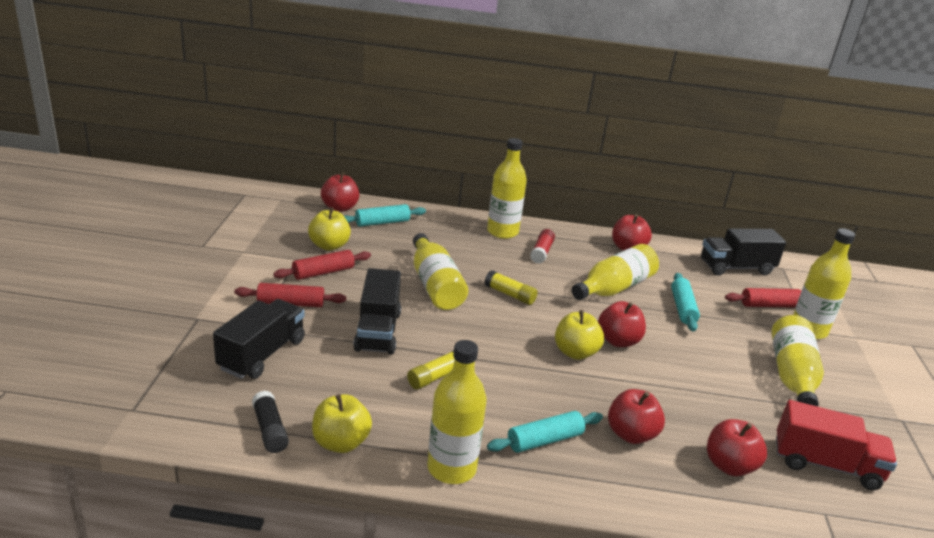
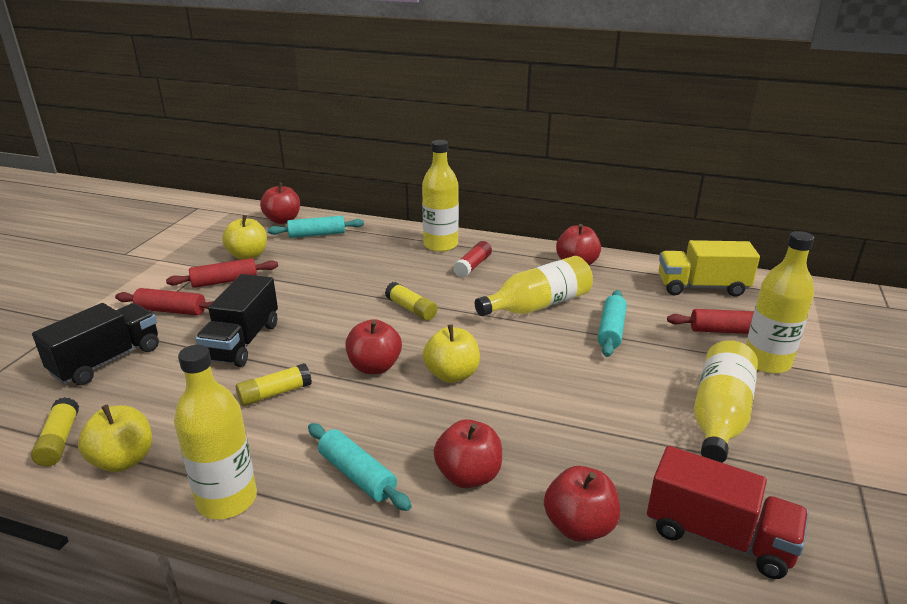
camera: 15 degrees right, 0 degrees up
black glue stick [252,391,289,453] -> yellow glue stick [31,397,79,466]
yellow bottle [413,233,468,310] -> none
turquoise rolling pin [487,411,603,453] -> turquoise rolling pin turned 60 degrees clockwise [308,423,412,511]
red apple [598,301,646,347] -> red apple moved to [345,319,402,374]
black truck [701,229,786,276] -> yellow truck [659,240,760,297]

